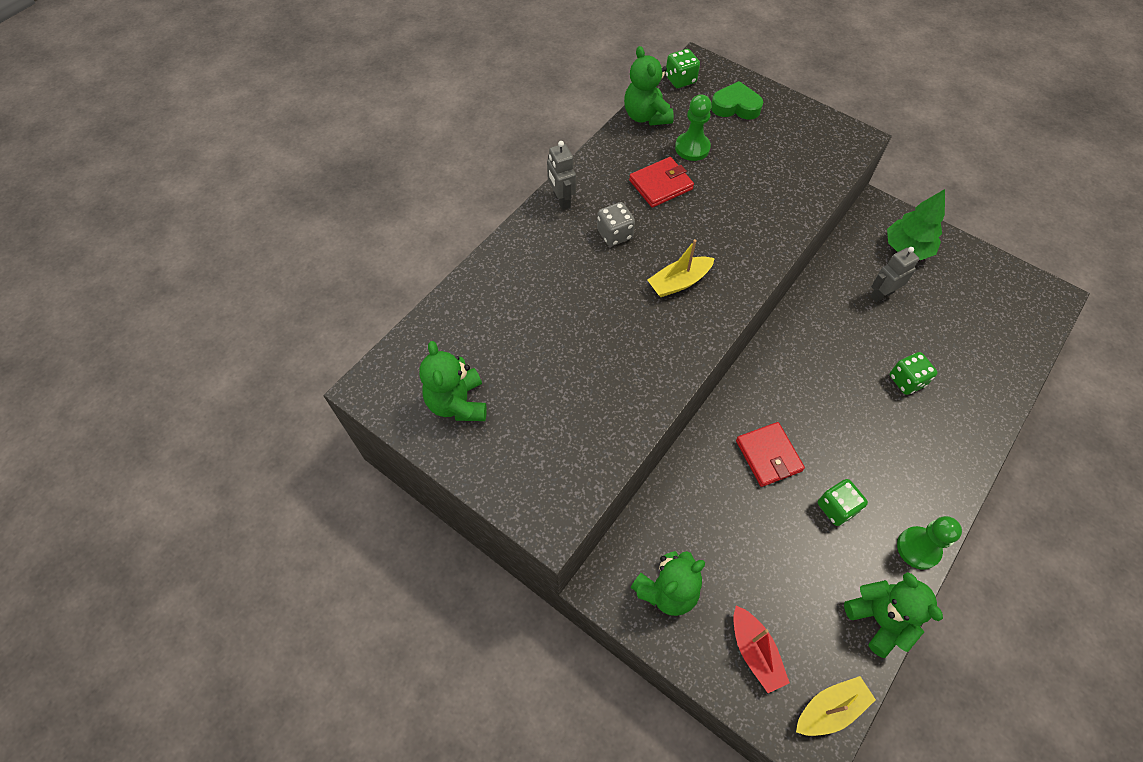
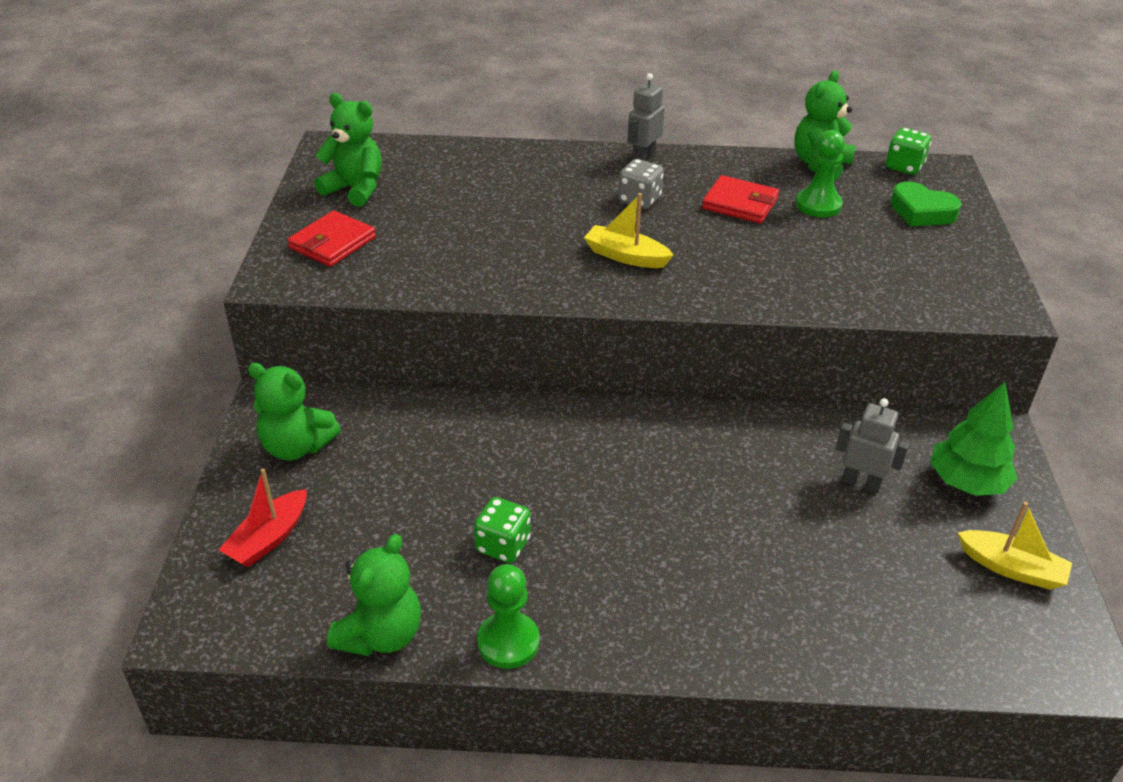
camera: 55 degrees right, 20 degrees down
green teddy bear [419,341,487,421] -> green teddy bear turned 75 degrees clockwise [314,93,382,207]
green heart [711,81,763,120] -> green heart turned 150 degrees clockwise [890,181,962,226]
red wallet [736,422,805,487] -> red wallet moved to [287,210,376,267]
yellow boat [796,676,876,736] -> yellow boat moved to [958,502,1072,590]
green dice [890,352,937,395] -> none

